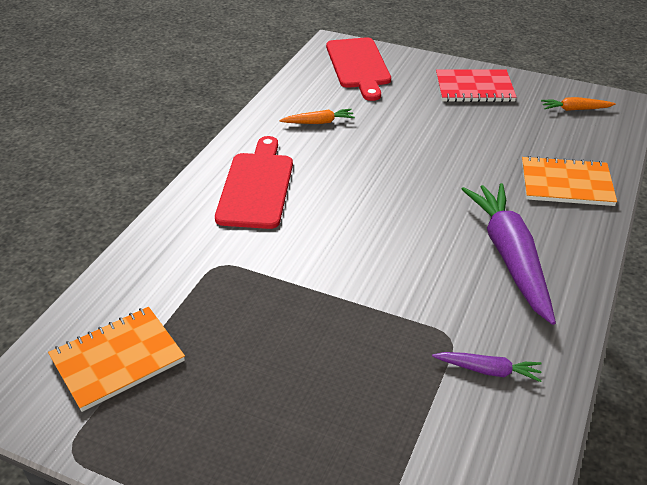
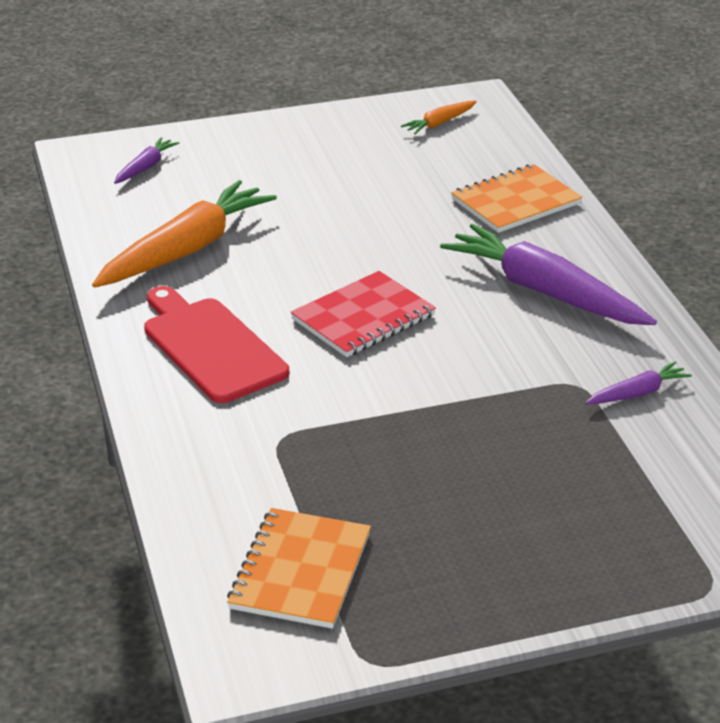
camera: 40 degrees left, 5 degrees down
orange carrot [279,109,355,124] -> orange carrot [92,180,277,288], size x2.19
red cutting board [326,37,391,101] -> purple carrot [114,137,179,184]
red notebook [436,69,517,102] -> red notebook moved to [291,271,436,357]

